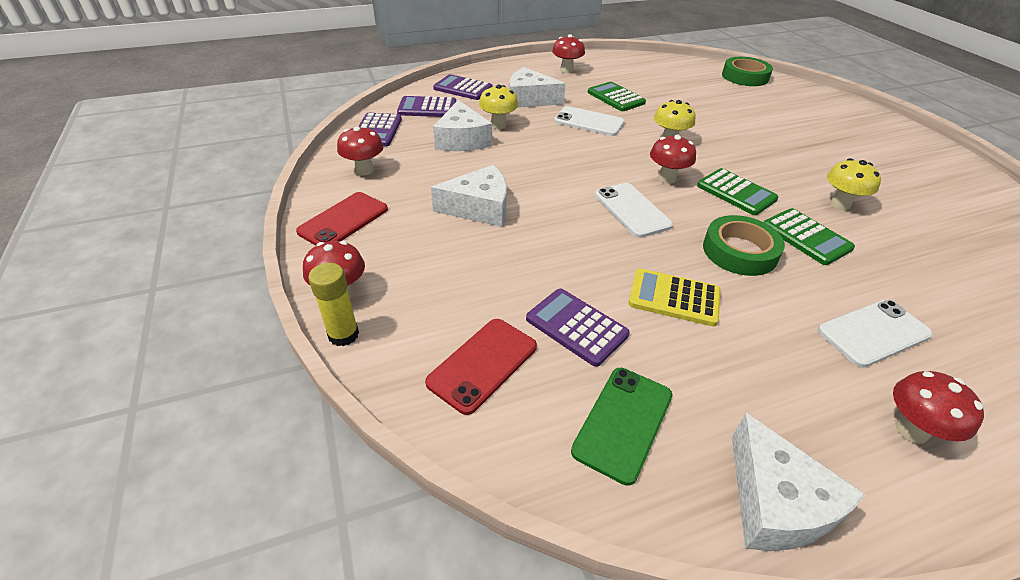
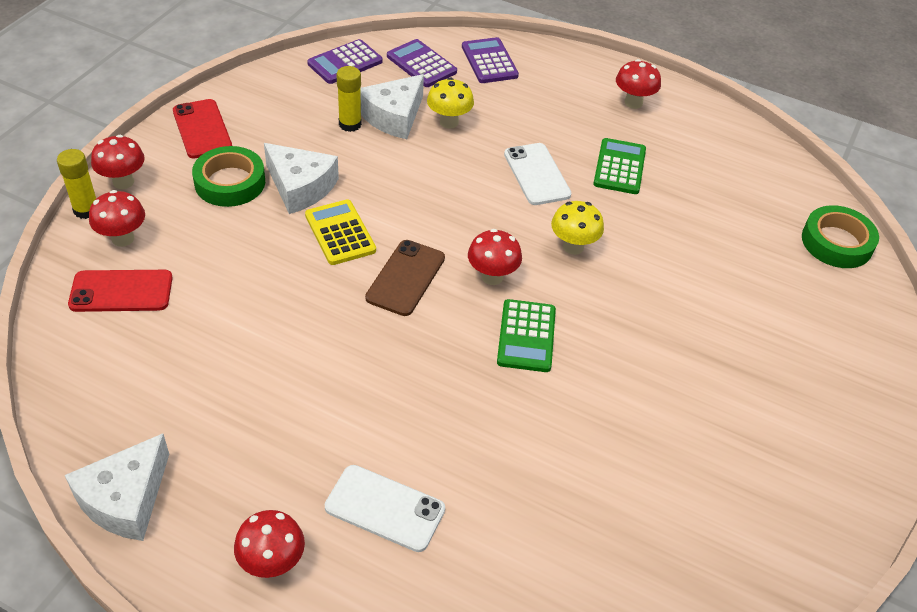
camera: 45 degrees right, 5 degrees up
red phone [296,192,388,246] -> red phone turned 75 degrees clockwise [173,99,232,158]
red mushroom [337,126,384,176] -> red mushroom moved to [89,190,145,247]
white cheese [509,67,566,108] -> none
purple calculator [526,288,630,367] -> none
green phone [571,368,673,486] -> none
white phone [595,183,673,238] -> brown phone [365,240,445,316]
yellow calculator [628,269,721,326] -> yellow calculator moved to [305,200,376,265]
green tape [703,215,785,276] -> green tape moved to [192,146,265,207]
green calculator [764,208,855,265] -> none
yellow mushroom [827,158,881,210] -> none
none -> yellow glue stick [336,66,362,132]

